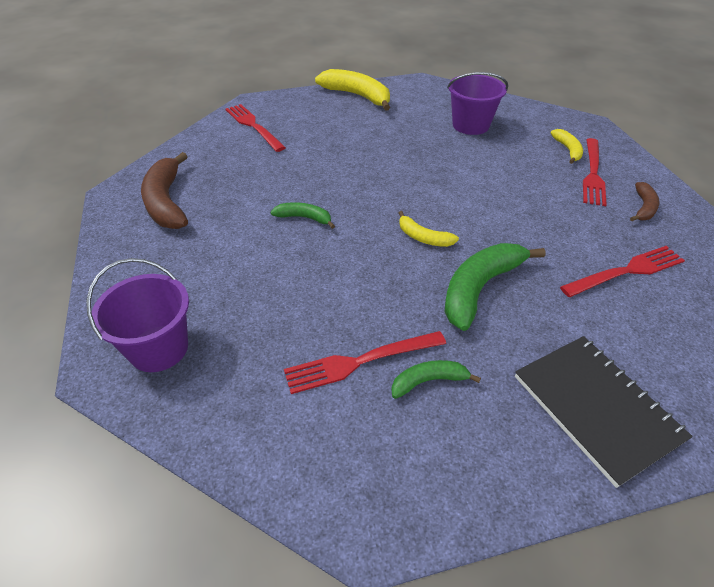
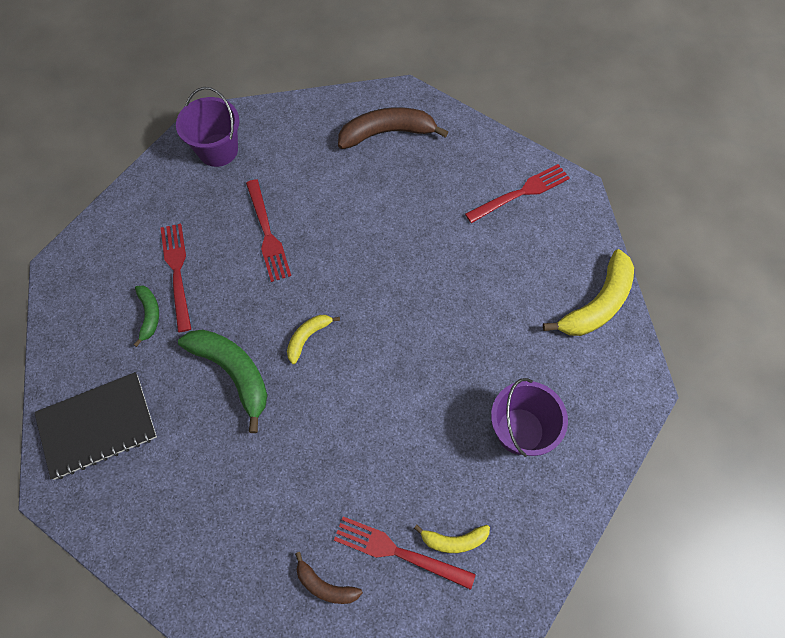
camera: 95 degrees right, 20 degrees up
green banana [271,202,335,229] -> none
red fork [560,246,685,297] -> red fork moved to [246,179,291,282]

